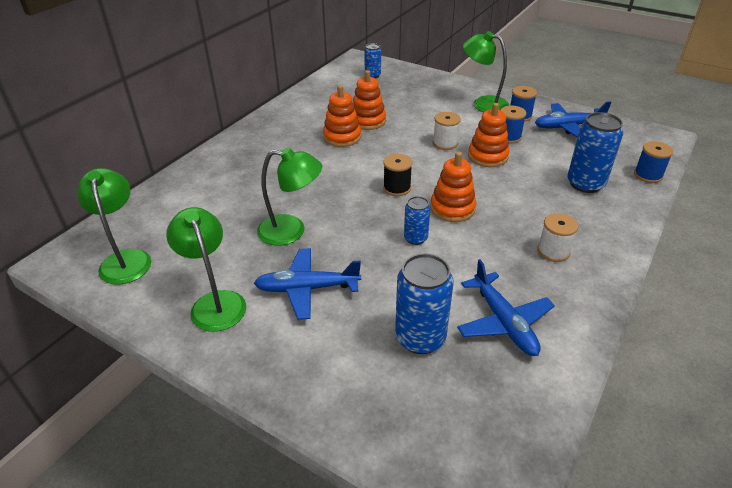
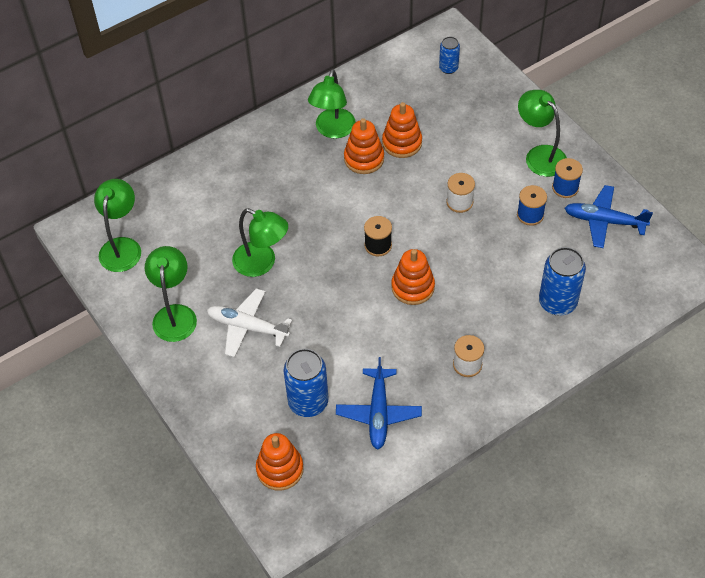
camera: 25 degrees right, 15 degrees up
blue plane [254,248,361,320] -> white plane [207,288,292,357]
blue can [404,196,430,245] -> none
orange stacking toy [468,103,510,167] -> orange stacking toy moved to [256,433,304,491]
blue spool [634,141,673,183] -> none
none -> green lamp [308,69,356,139]

